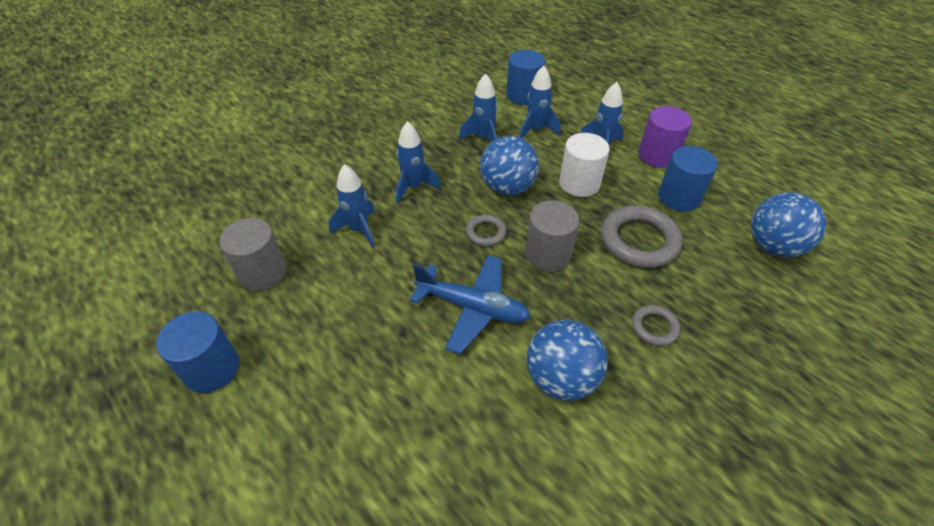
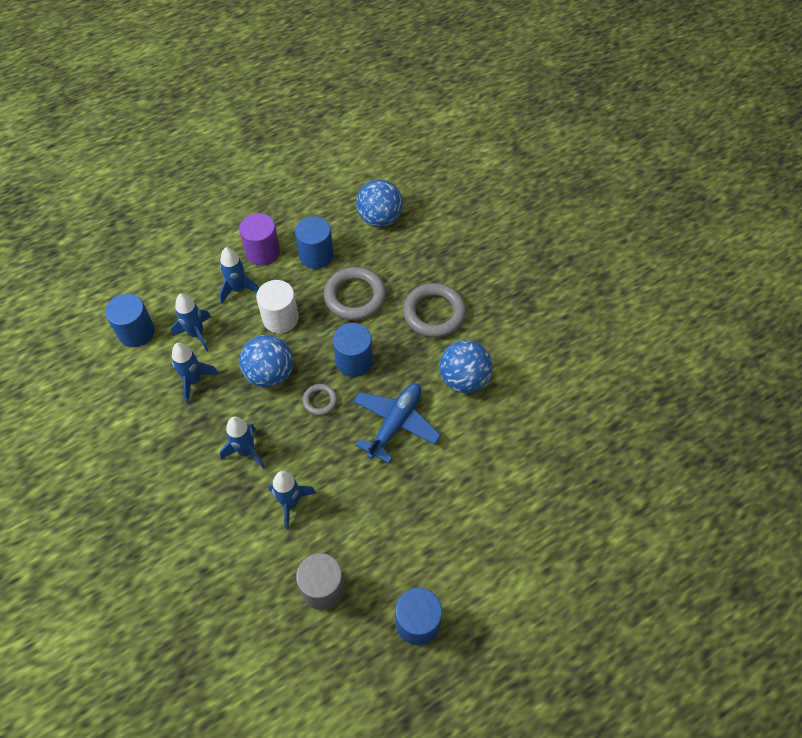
camera: 80 degrees left, 10 degrees up
grey cylinder [525,200,580,272] -> blue cylinder [333,323,373,377]
grey ring [632,305,680,346] -> grey ring [403,283,466,338], size x1.91

